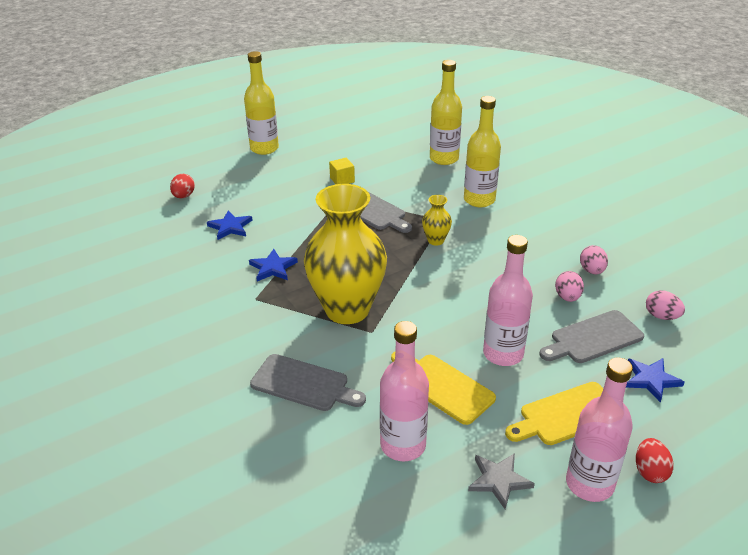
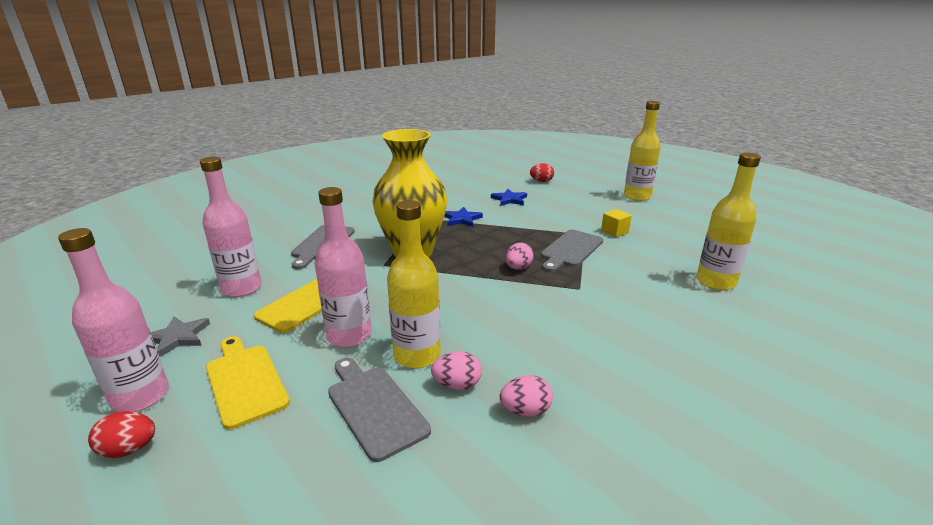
camera: 80 degrees right, 10 degrees down
yellow vase [422,195,452,246] -> none
yellow bottle [464,96,501,207] -> yellow bottle moved to [387,200,441,368]
blue star [626,358,685,403] -> none
pink egg [646,290,685,320] -> pink egg moved to [505,242,534,270]

